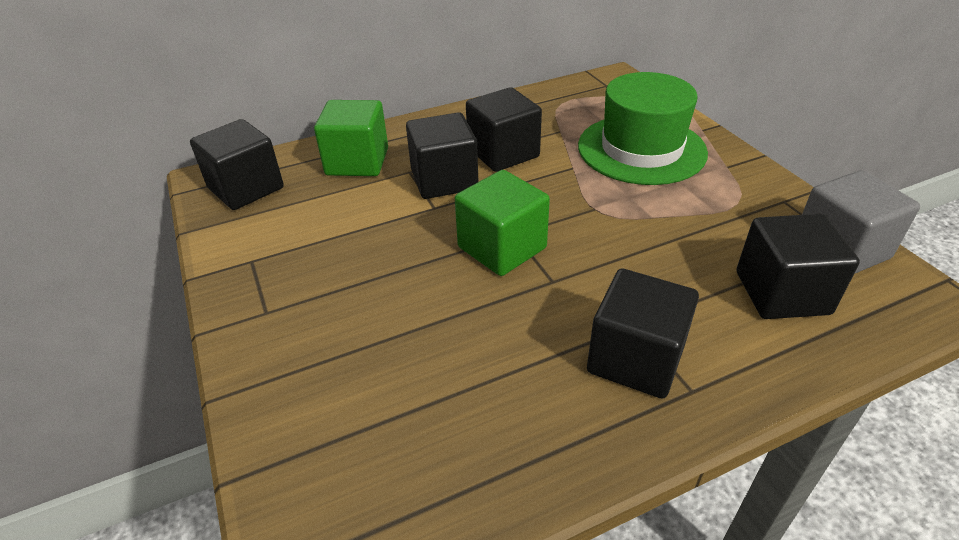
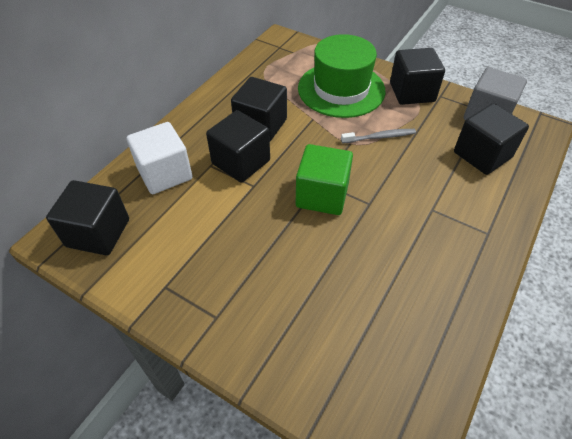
camera: 35 degrees left, 10 degrees up
green cube [314,100,388,176] -> white cube [126,122,193,194]
black cube [587,268,699,399] -> black cube moved to [390,48,445,105]
none -> grey toothbrush [341,129,416,143]

